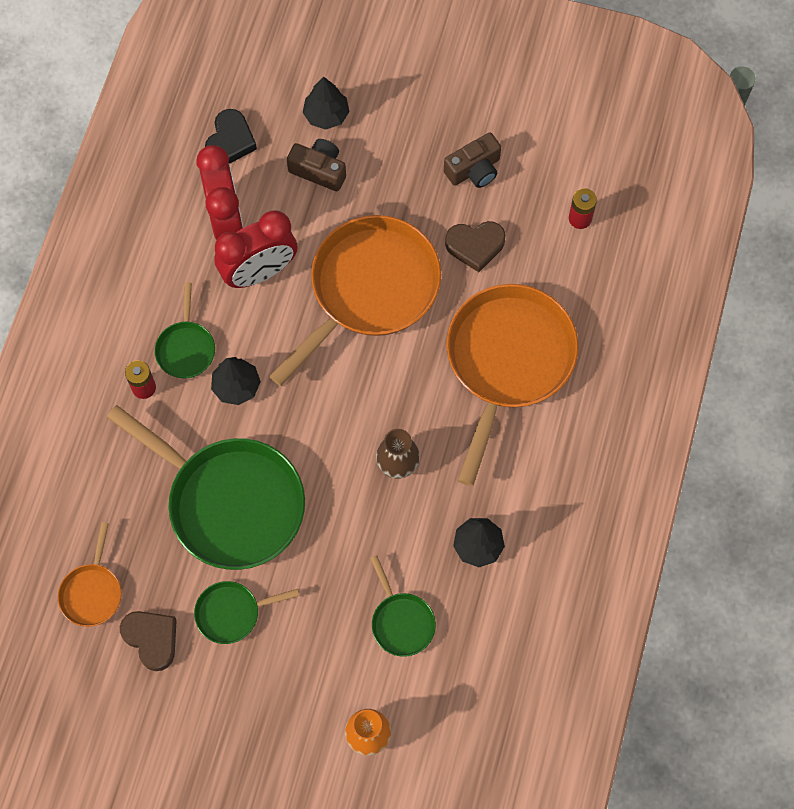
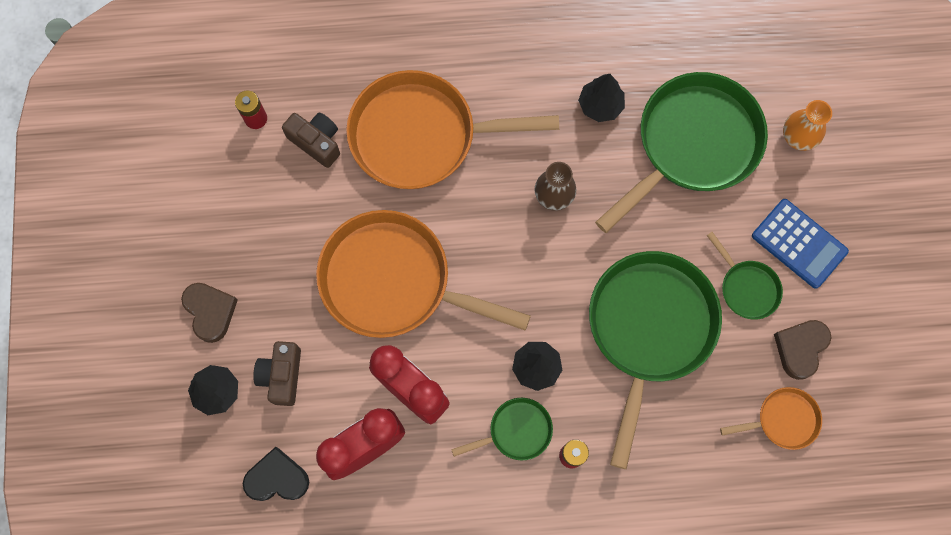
camera: 110 degrees left, 5 degrees up
green pan [370,555,436,657] -> green pan [595,72,768,233], size x2.17
brown camera [444,133,501,188] -> brown camera moved to [282,113,340,168]
brown heart [445,221,506,272] -> brown heart moved to [181,283,238,343]
none -> blue calculator [752,199,849,289]

